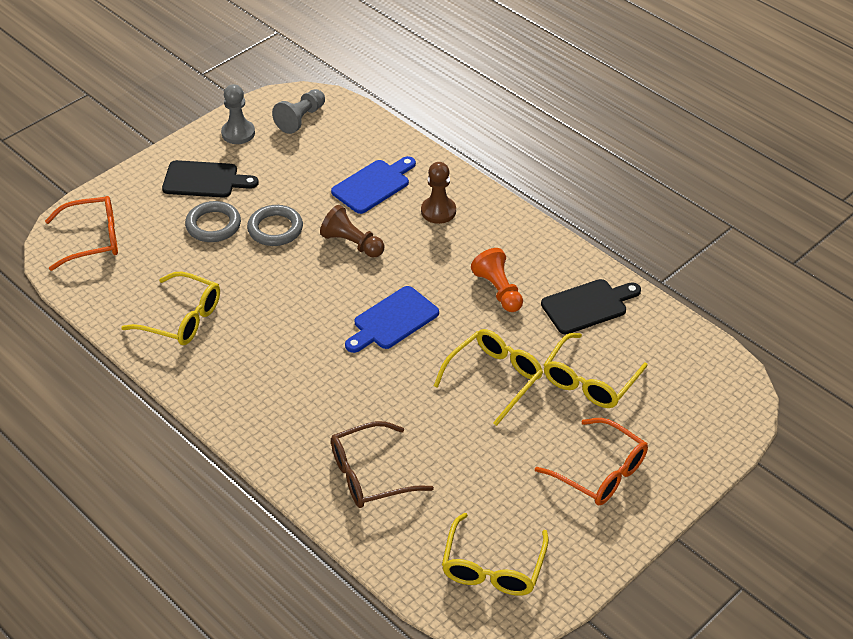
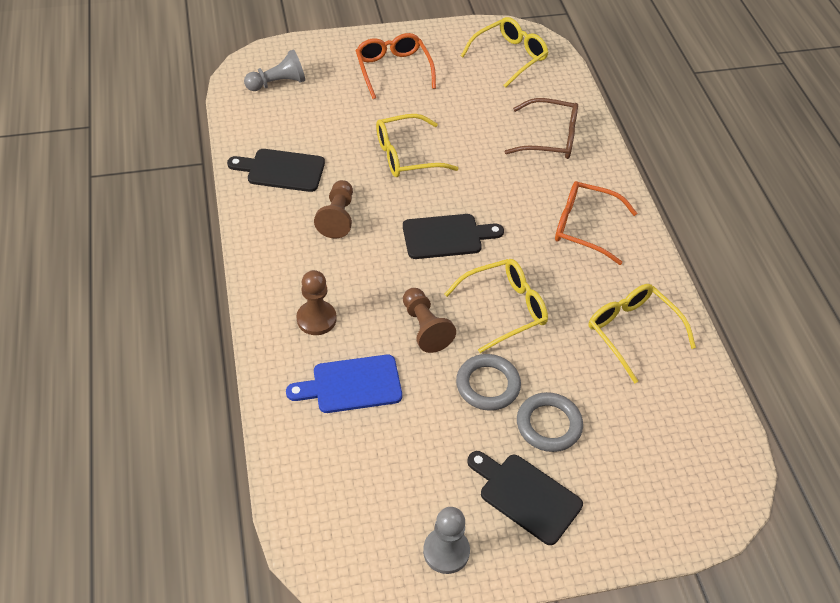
camera: 150 degrees left, 5 degrees up
orange glasses [45,196,118,271] -> orange glasses moved to [555,181,637,265]
grey pawn [272,89,325,134] -> grey pawn moved to [244,49,305,91]
blue cutting board [345,286,439,353] -> black cutting board [403,214,504,259]
orange pawn [471,248,523,312] -> brown pawn [314,180,353,239]
yellow glasses [544,333,648,408] -> yellow glasses moved to [445,259,548,353]

